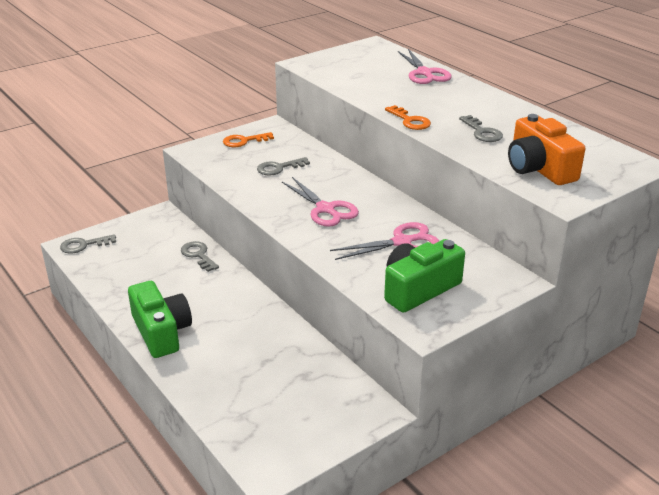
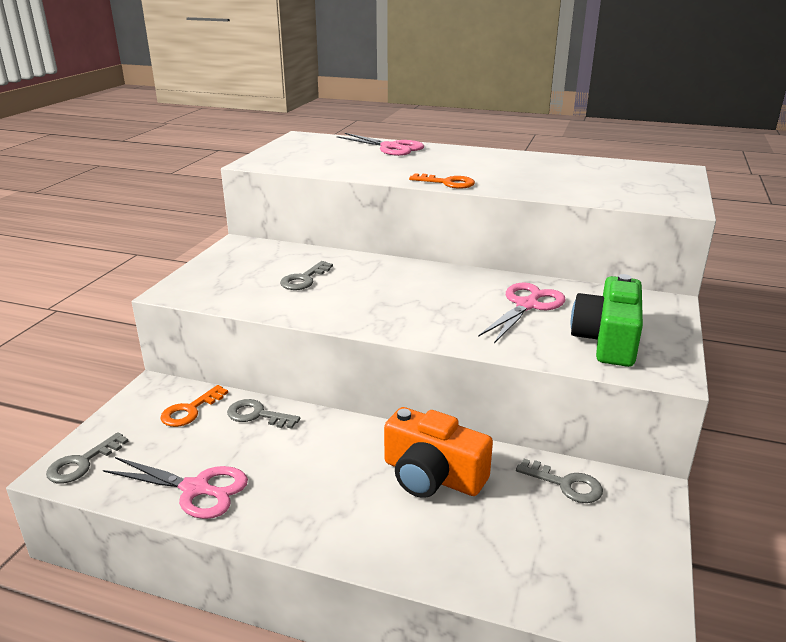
camera: 35 degrees left, 5 degrees down
green camera [128,281,192,358] -> none
orange key [223,132,274,147] -> orange key moved to [160,385,228,427]
pink scissors [282,177,359,227] -> pink scissors moved to [103,457,248,519]
grey key [459,115,503,142] -> grey key moved to [516,459,603,503]
orange camera [508,114,585,185] -> orange camera moved to [384,407,493,498]

